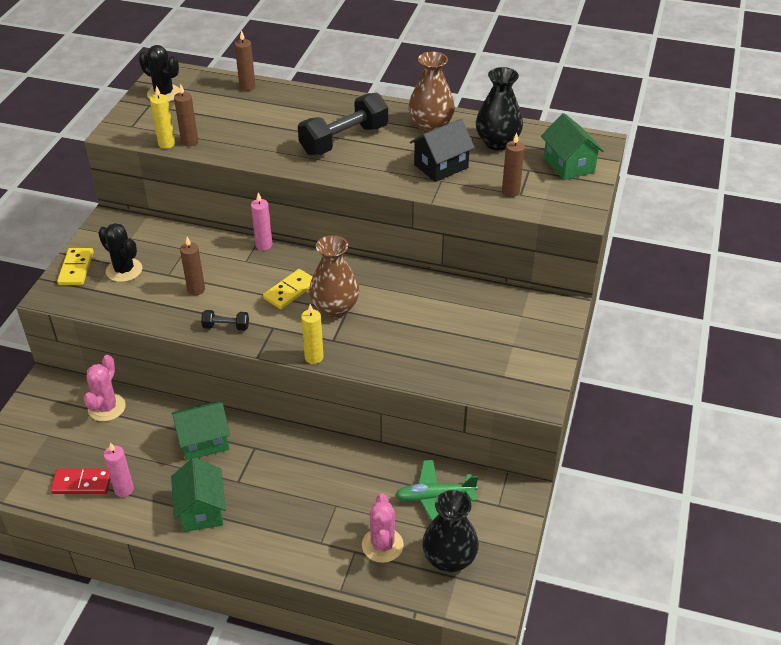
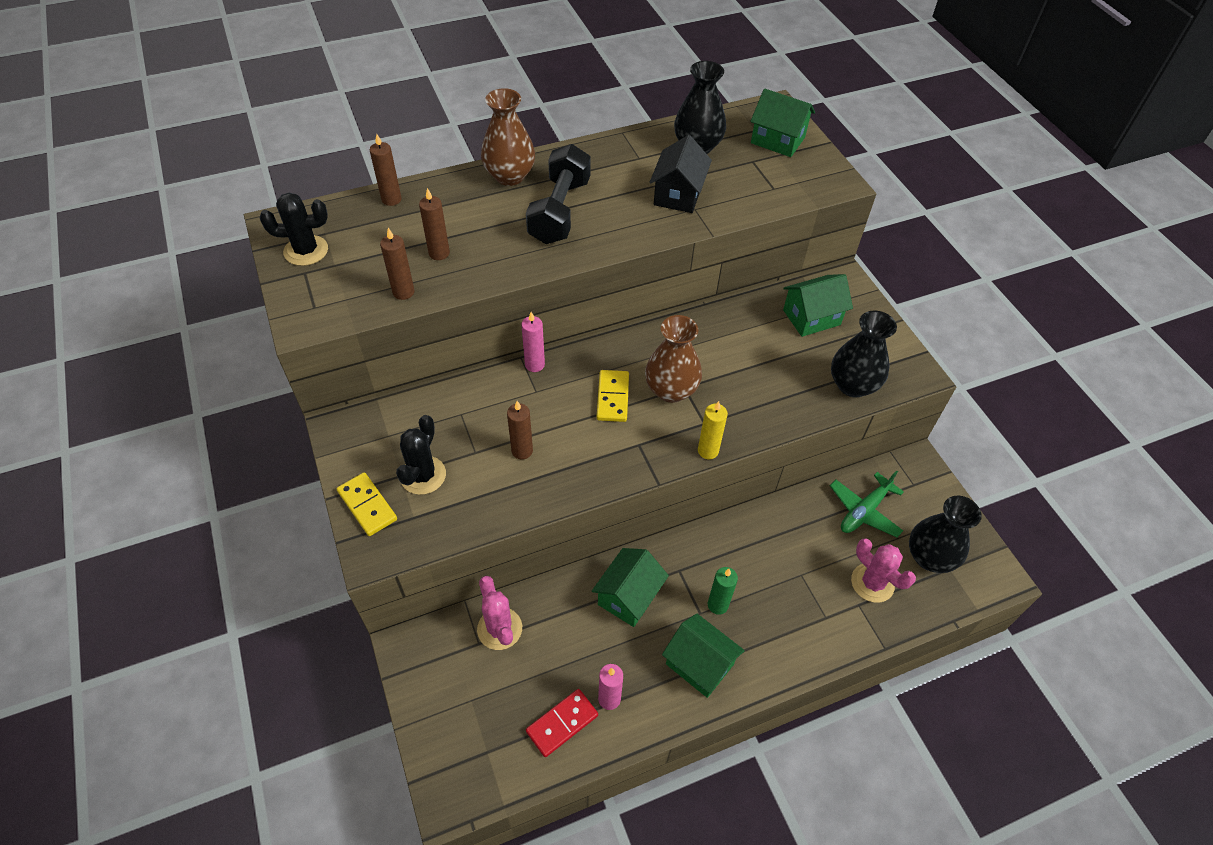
camera: 40 degrees left, 10 degrees up
black cactus [98,223,142,282] -> black cactus turned 75 degrees counterclockwise [396,415,446,495]
yellow candle [150,86,175,149] -> none
black dumbbell [201,310,249,331] -> none
brown vase [408,52,455,133] -> brown vase moved to [481,88,535,186]
brown candle [502,133,525,197] -> brown candle moved to [419,188,450,260]
none -> green candle [708,567,738,615]
none -> green house [783,274,853,337]
none -> black vase [831,310,897,398]

